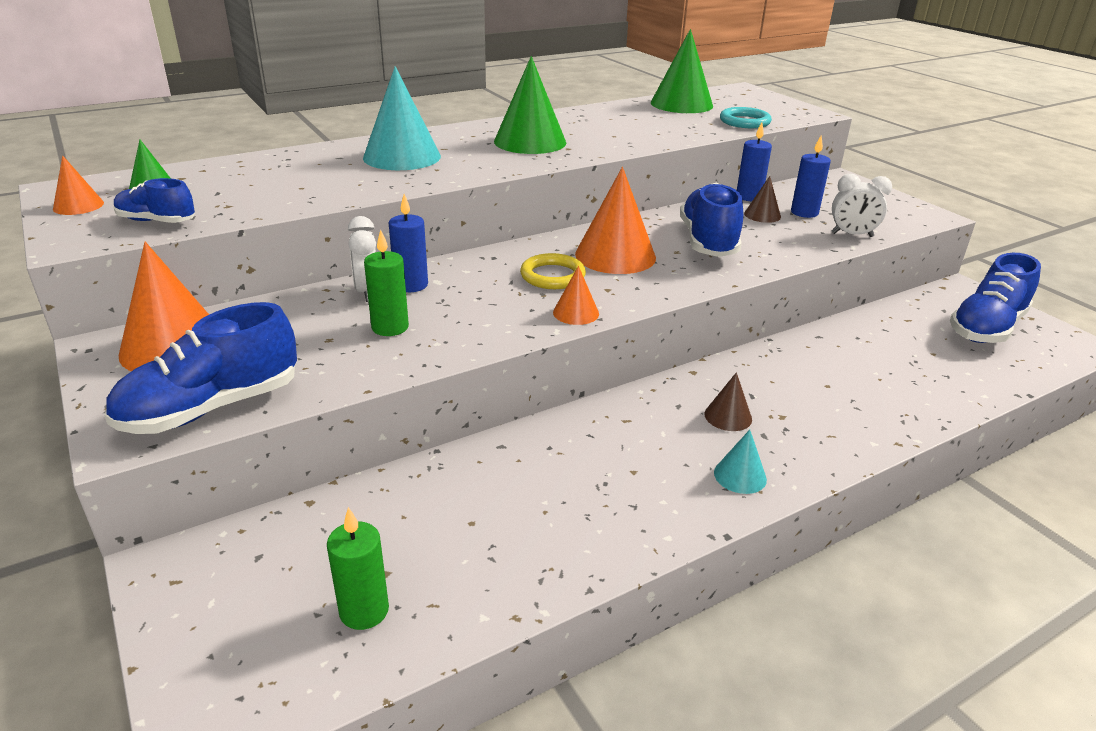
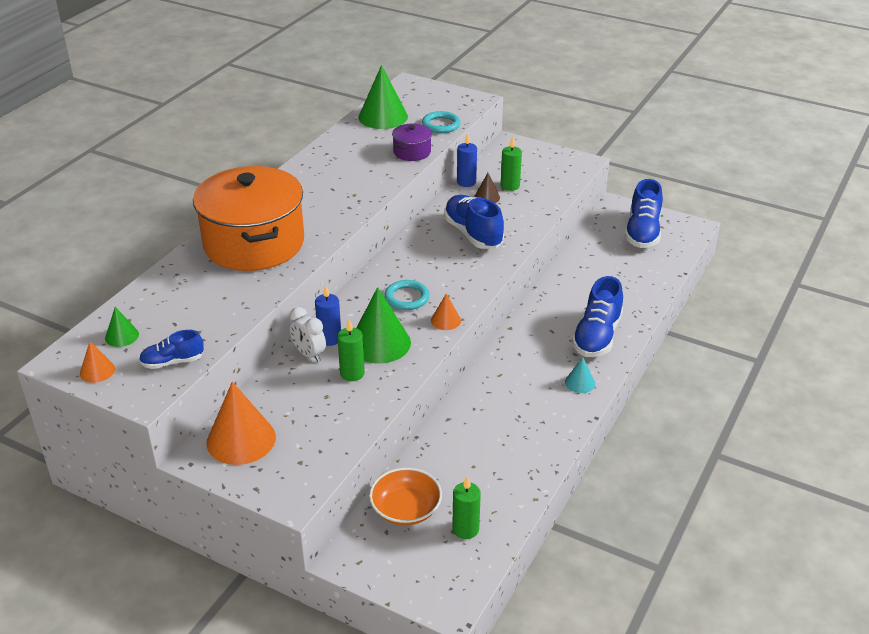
camera: 30 degrees left, 5 degrees up
blue shoe [104,302,297,434] -> blue shoe moved to [572,276,623,357]
turquoise cone [363,66,441,170] -> orange pot [193,166,304,271]
green cone [494,56,566,154] -> green cone moved to [356,287,411,364]
yellow ring [520,253,586,289] -> turquoise ring [384,280,430,310]
orange cone [575,167,656,274] -> none
brown cone [705,372,752,431] -> none
blue candle [791,135,831,218] -> green candle [501,137,522,191]
white clock [832,174,892,237] -> none
none -> orange bowl [369,468,442,526]
none -> purple pot [392,124,432,161]

